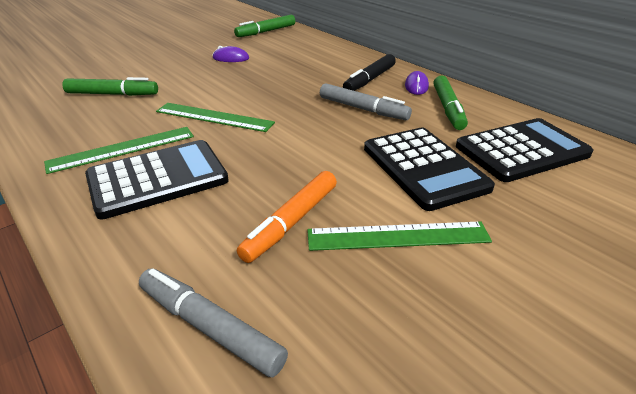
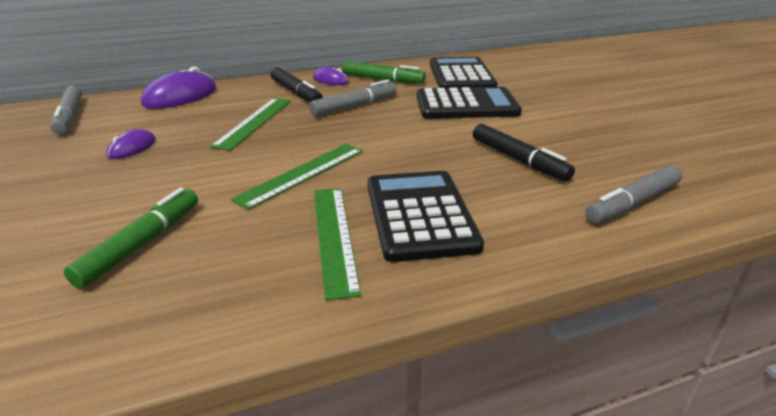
camera: 70 degrees left, 5 degrees down
green marker [234,15,295,37] -> grey marker [50,86,82,134]
orange marker [237,171,337,263] -> black marker [473,124,575,181]
green ruler [307,221,492,251] -> green ruler moved to [210,98,291,151]
none -> purple mouse [141,67,216,109]

